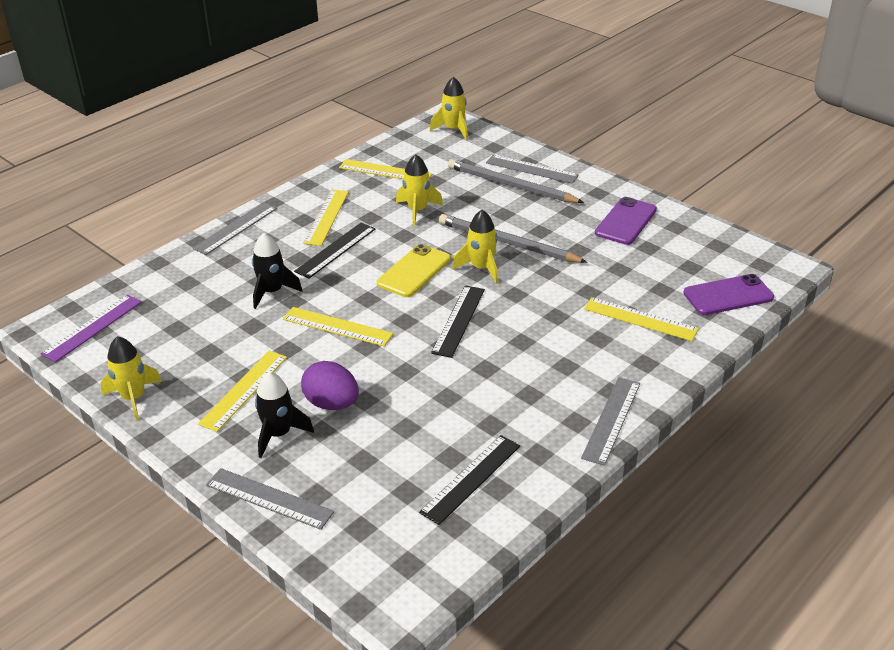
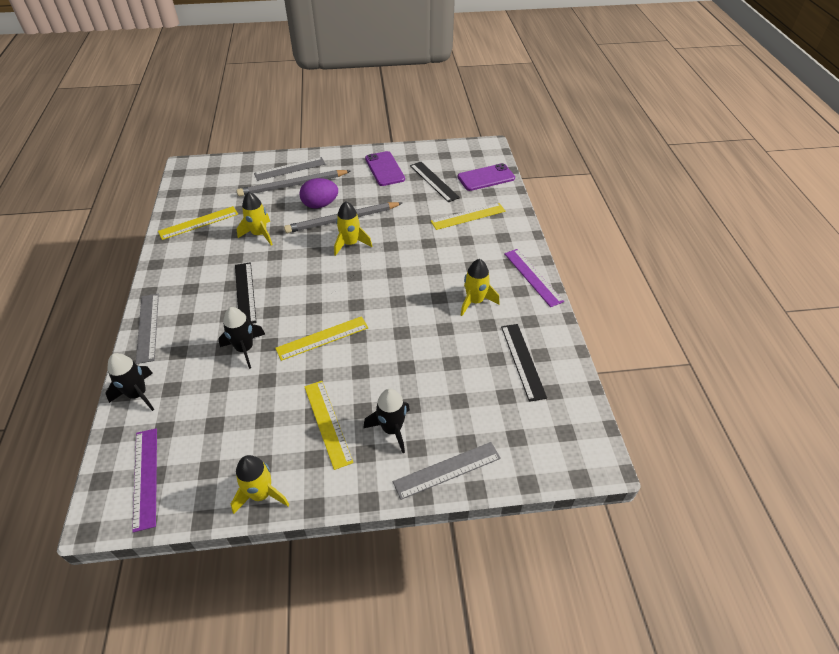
camera: 50 degrees left, 10 degrees up
purple egg [301,361,359,410] -> purple egg moved to [299,178,338,208]
yellow ruler [303,190,349,246] -> none
yellow phone [377,244,451,297] -> none
yellow rocket [430,77,468,140] -> yellow rocket moved to [461,259,499,316]
black ruler [431,286,485,358] -> black ruler moved to [410,162,460,202]
grey ruler [581,377,640,466] -> purple ruler [504,249,564,307]
purple phone [683,274,774,315] -> purple phone turned 45 degrees clockwise [458,163,515,191]
none -> black rocket [106,353,154,411]

